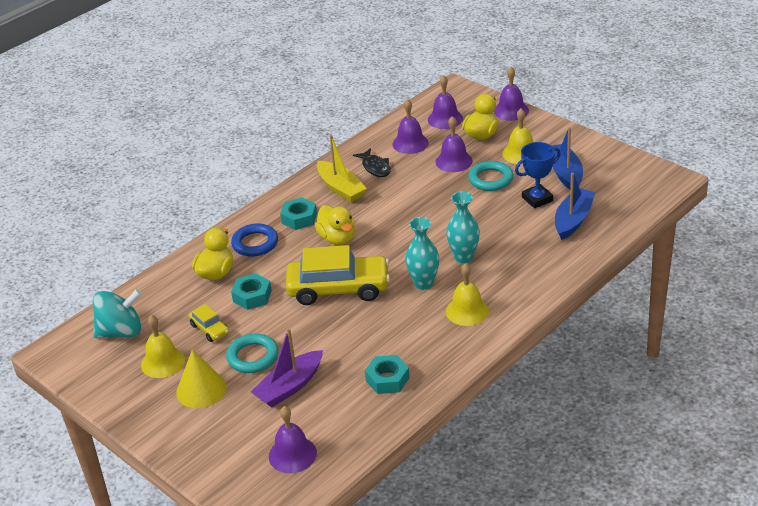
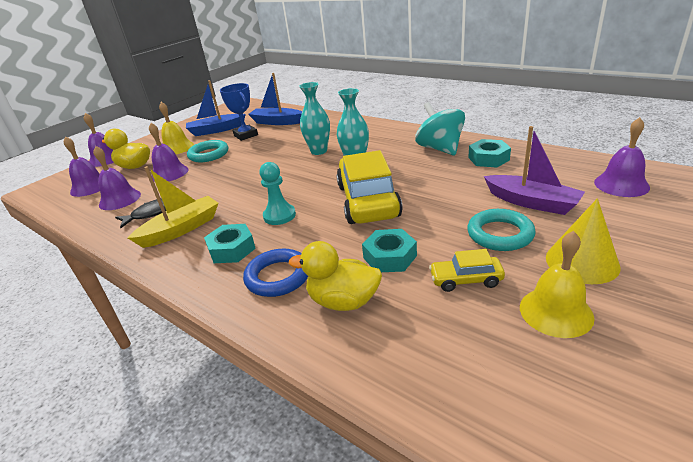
camera: 95 degrees left, 5 degrees down
turquoise spinning top [93,289,142,338] -> turquoise spinning top moved to [415,102,465,155]
yellow car [189,304,229,342] -> yellow car turned 135 degrees counterclockwise [429,249,505,292]
yellow duck [315,205,355,245] -> turquoise pawn [260,162,296,225]
yellow bell [446,263,489,326] -> none

